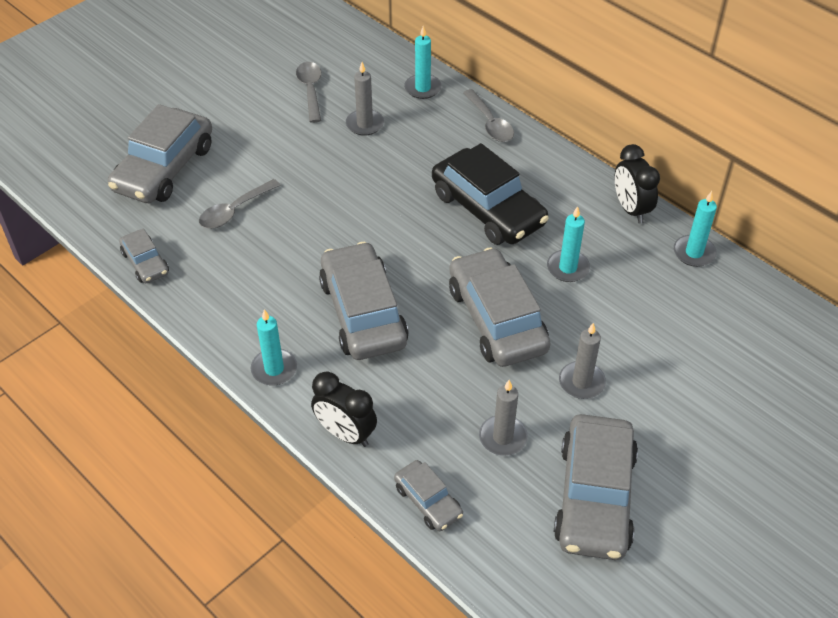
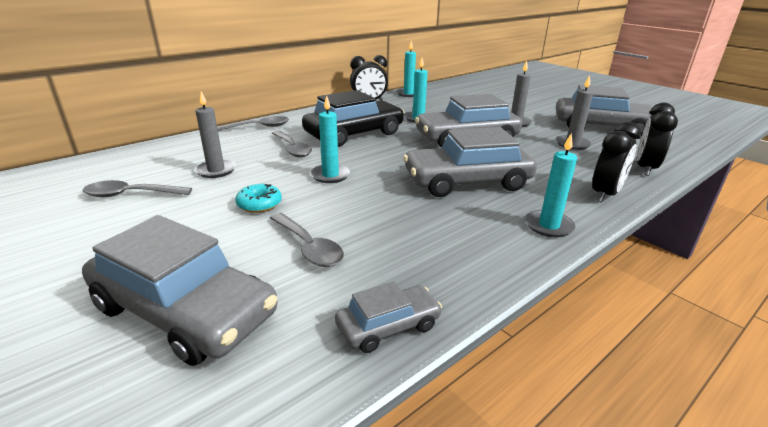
camera: 85 degrees left, 20 degrees down
grey car [394,460,463,531] -> black clock [637,102,678,176]
turquoise candle [404,26,441,99] -> turquoise candle moved to [310,95,350,183]
none -> turquoise donut [235,184,282,213]
none -> grey spoon [272,131,312,157]

